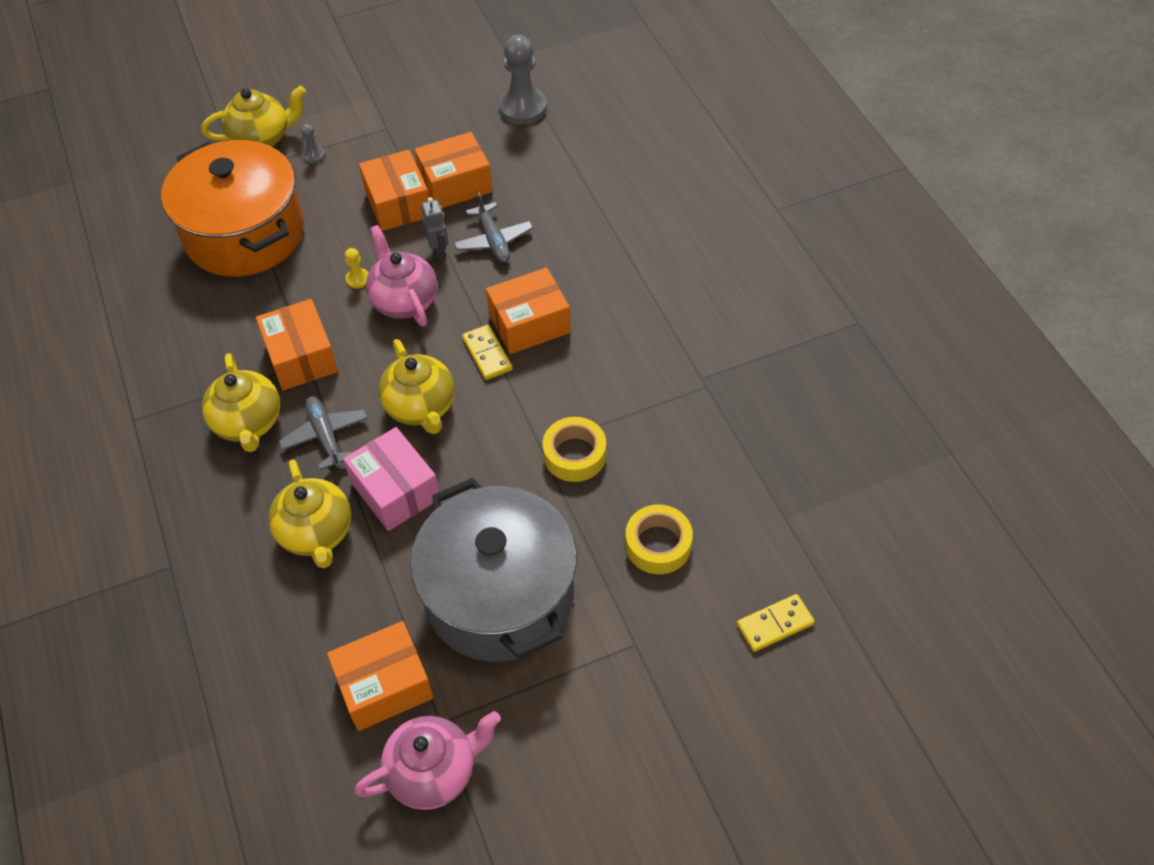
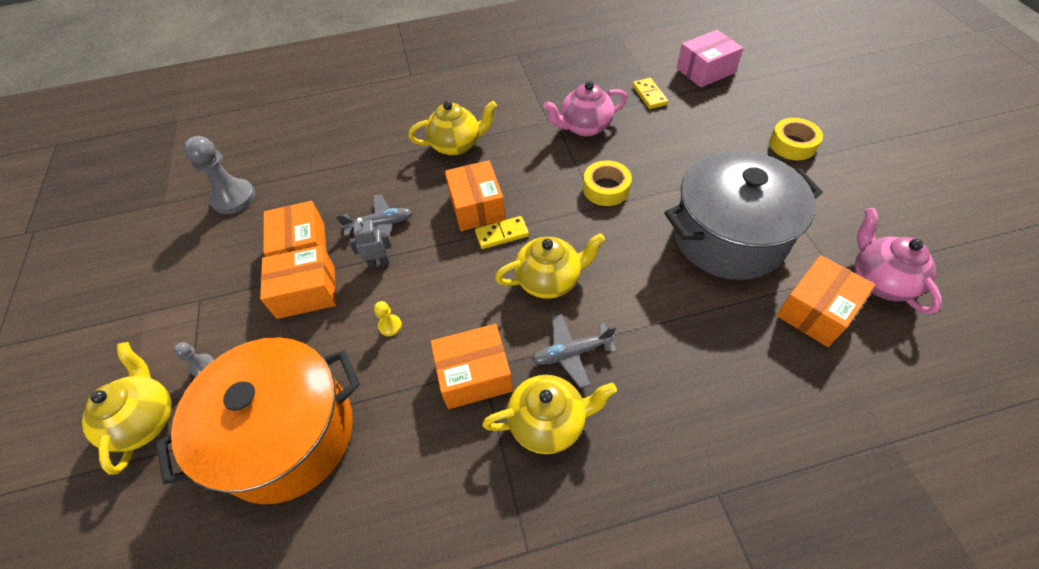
camera: 80 degrees left, 0 degrees up
yellow teapot [268,460,351,568] -> yellow teapot moved to [408,101,497,156]
orange box [327,621,434,731] -> orange box turned 60 degrees clockwise [776,255,875,347]
pink box [343,427,439,531] -> pink box moved to [677,30,743,87]
pink teapot [366,225,437,326] -> pink teapot moved to [543,81,627,137]
yellow tape [625,505,693,574] -> yellow tape moved to [769,118,823,160]
yellow domino [737,594,815,652] -> yellow domino moved to [632,78,669,109]

